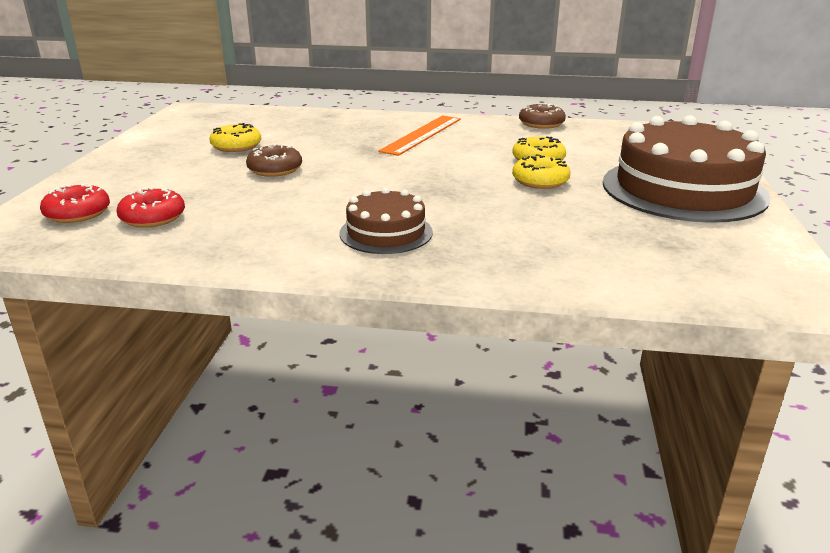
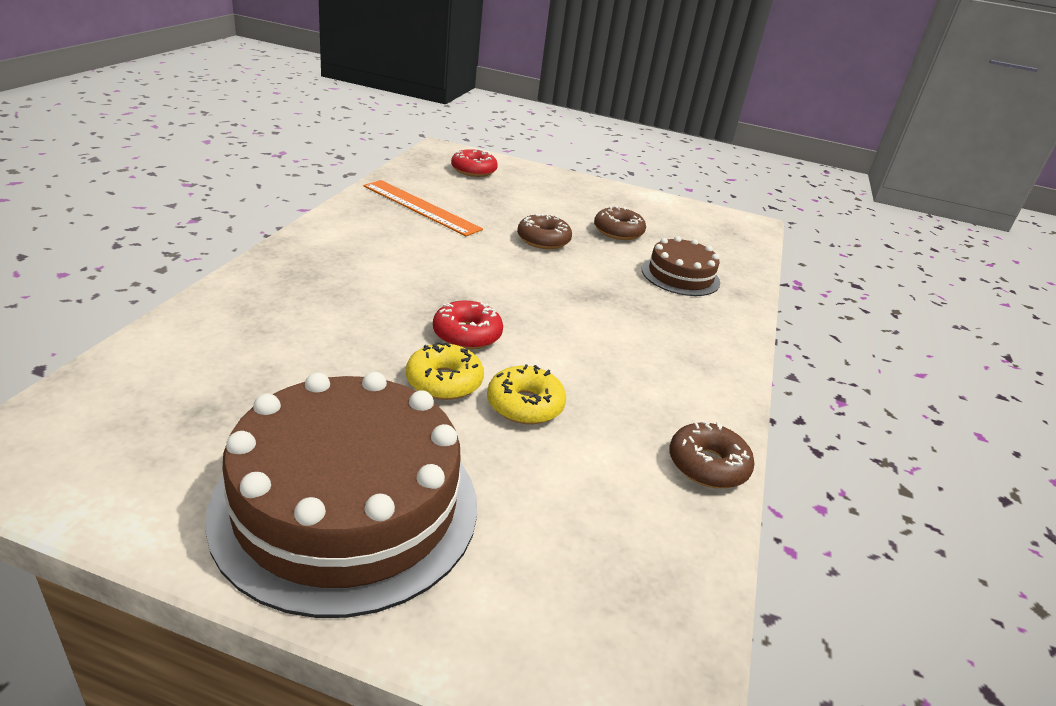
camera: 95 degrees right, 5 degrees up
red donut [116,187,185,228] -> red donut moved to [433,301,503,349]
yellow donut [209,123,261,152] -> brown donut [594,206,646,240]
brown cake [339,187,433,254] -> brown cake moved to [642,236,720,296]
orange ruler [378,115,461,156] -> orange ruler moved to [363,180,483,236]

